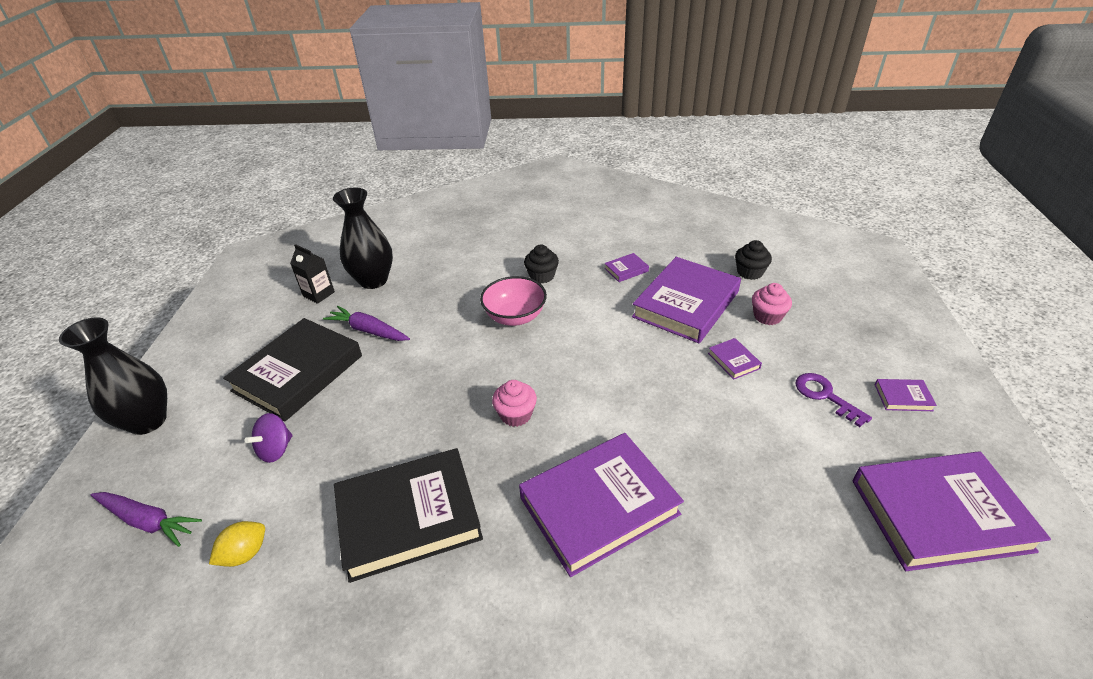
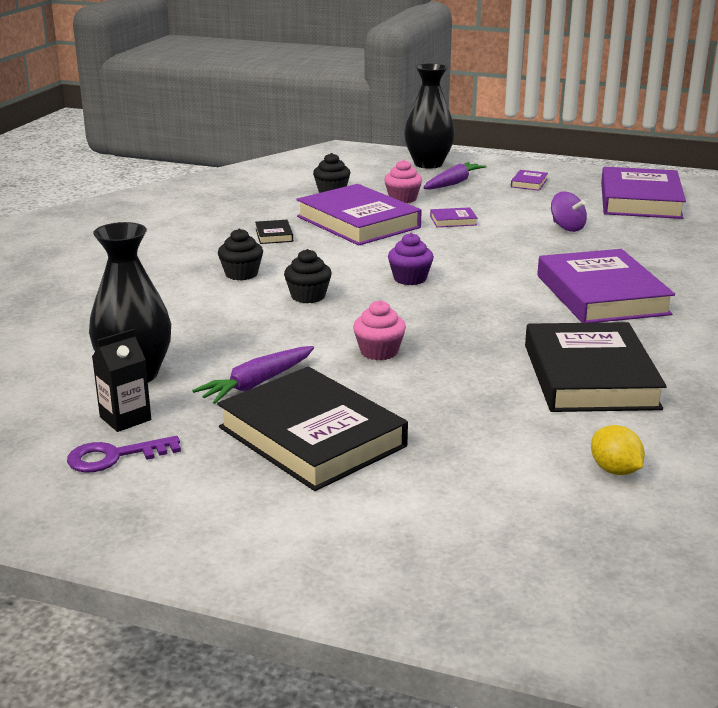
camera: 75 degrees left, 15 degrees down
black vase [59,317,167,435] -> black vase moved to [404,63,455,169]
purple carrot [91,492,202,547] -> purple carrot moved to [423,162,487,190]
purple spinning top [245,413,293,463] -> purple spinning top moved to [551,191,587,232]
pink bowl [480,276,547,326] -> black cupcake [284,249,332,303]
pink cupcake [492,380,537,427] -> pink cupcake moved to [353,300,406,360]
purple book [604,253,649,282] -> black book [255,220,293,244]
purple key [795,373,872,427] -> purple key moved to [67,436,181,472]
none -> purple cupcake [388,233,434,285]

